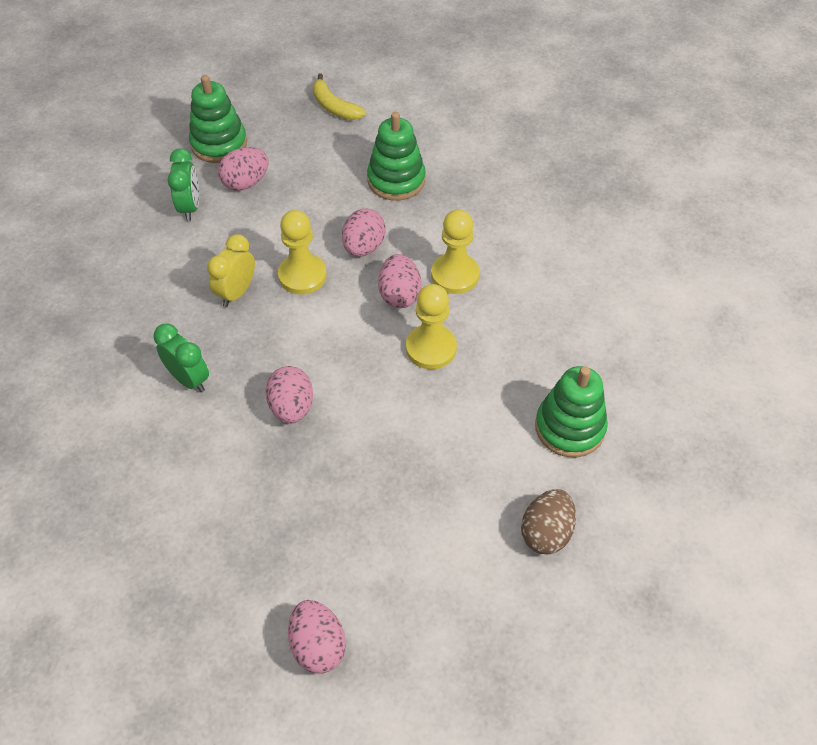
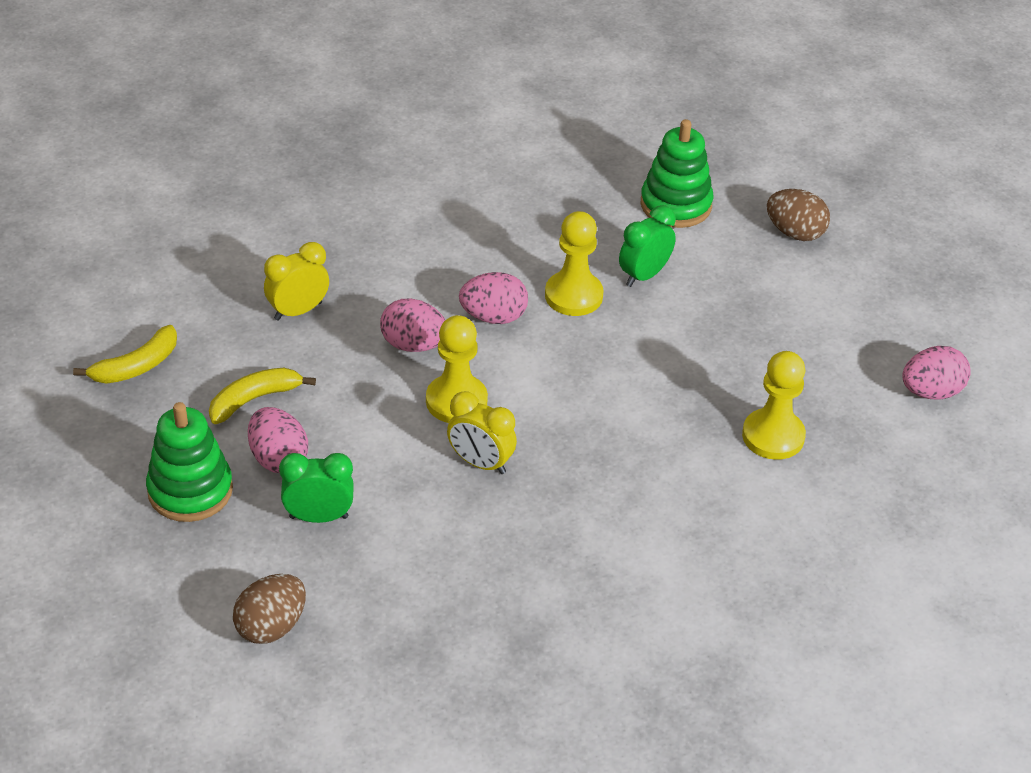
camera: 90 degrees left, 10 degrees down
green clock [153,324,209,392] -> green clock moved to [619,205,676,287]
pink egg [265,366,313,423] -> none
green stacking toy [367,112,426,201] -> yellow clock [264,242,329,321]
yellow pawn [431,209,480,294] -> yellow pawn moved to [742,351,806,460]
none -> yellow banana [209,368,316,424]
none -> brown egg [233,574,306,644]

